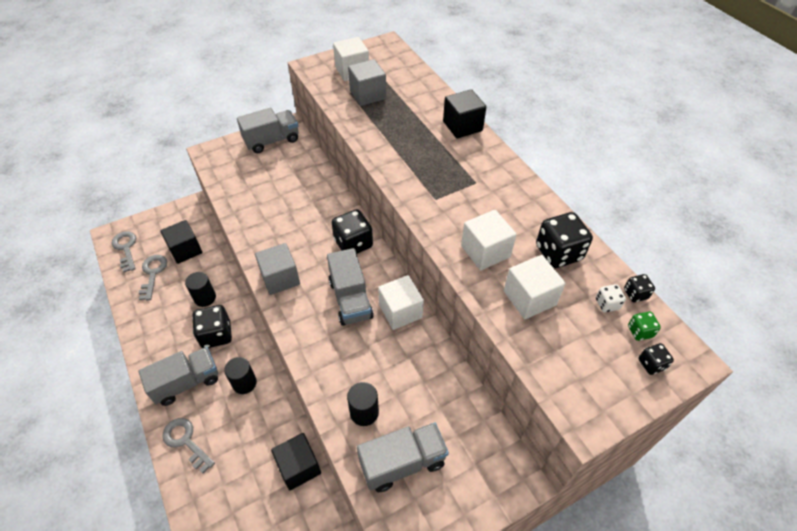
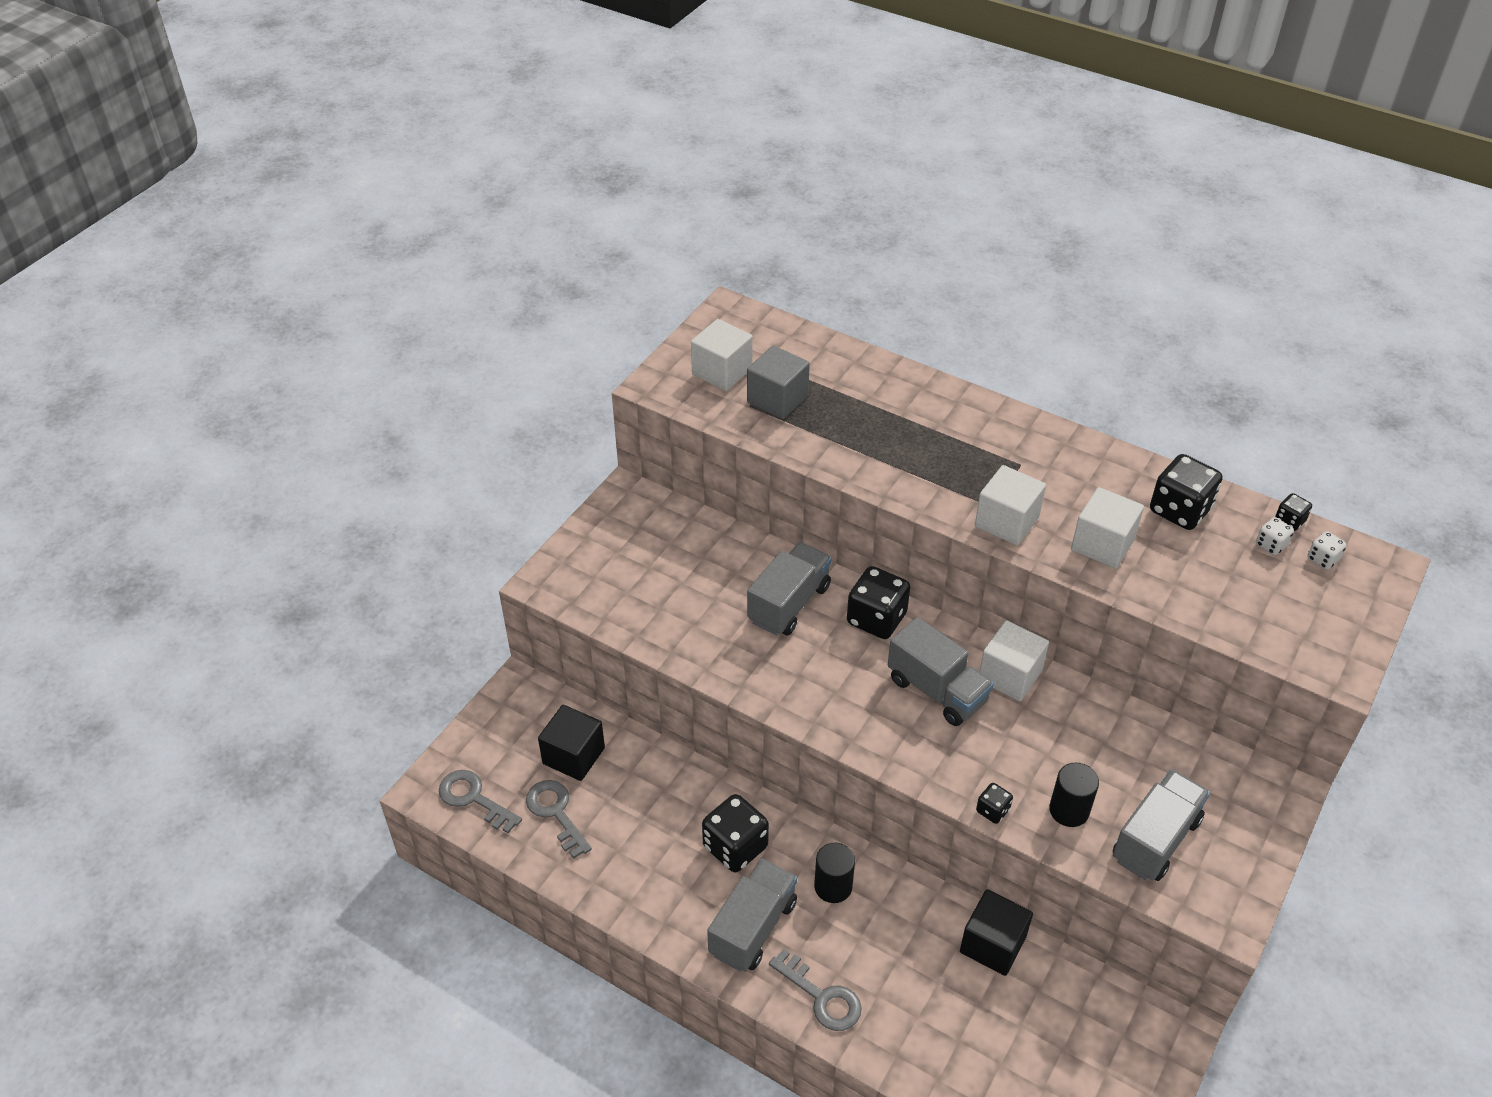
camera: 30 degrees left, 5 degrees down
grey key [163,418,215,473] -> grey key turned 150 degrees counterclockwise [769,949,862,1031]
black cylinder [185,272,216,307] -> none
grey truck [237,108,299,153] -> grey truck moved to [747,542,832,635]
grey cube [255,243,300,295] -> none
black cube [443,89,486,139] -> none
white cube [504,255,566,319] -> white cube moved to [975,465,1046,546]
green dice [628,312,661,341] -> white dice [1307,531,1347,570]
black dice [639,343,674,375] -> black dice moved to [976,783,1013,824]

